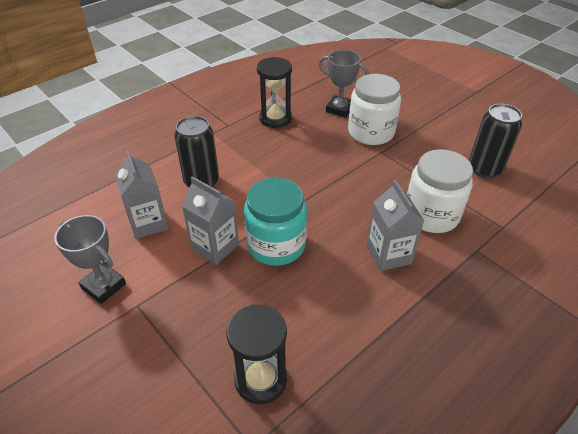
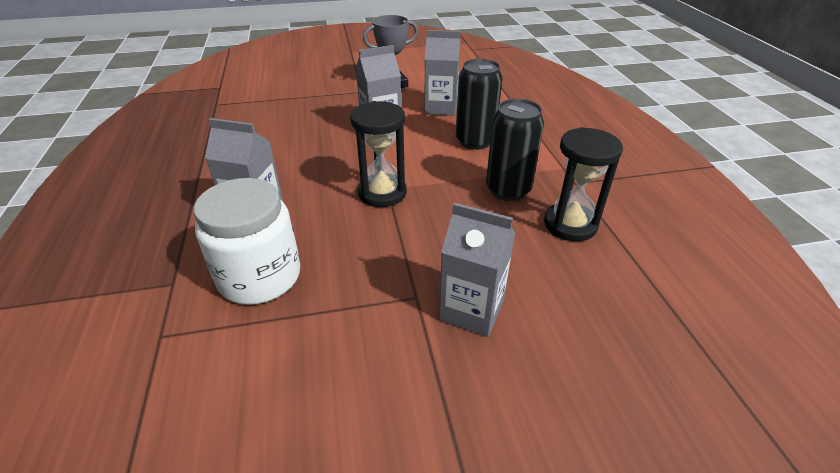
camera: 120 degrees right, 5 degrees down
black hourglass [227,304,287,404] -> black hourglass moved to [350,101,407,207]
turquoise jar [244,177,307,266] -> none
grey trophy [319,50,369,118] -> none
white jar [348,74,401,145] -> grey carton [439,203,515,337]
black can [469,104,522,178] -> black can moved to [486,99,544,201]

